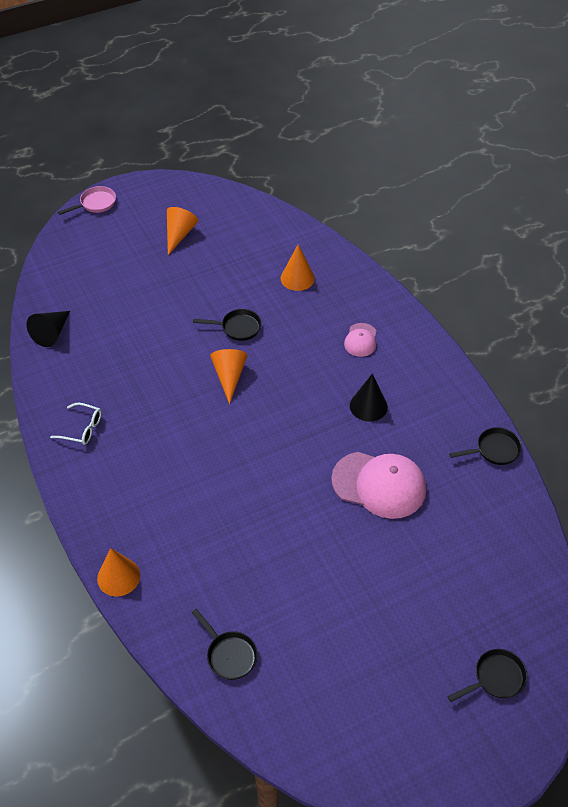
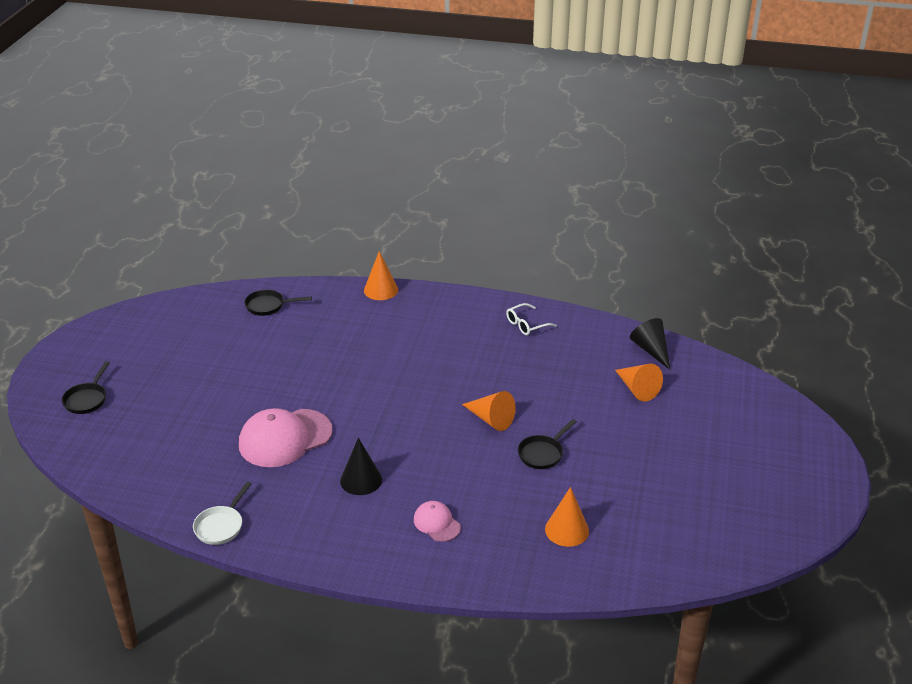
camera: 130 degrees right, 15 degrees down
pink pan [58,186,116,215] -> none
orange cone [167,207,198,255] -> orange cone moved to [615,364,663,402]
black pan [449,427,522,465] -> white pan [193,482,251,545]

